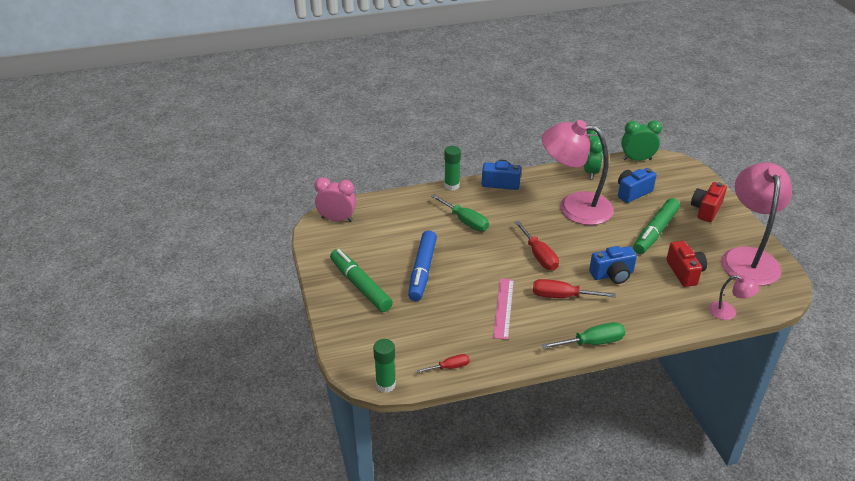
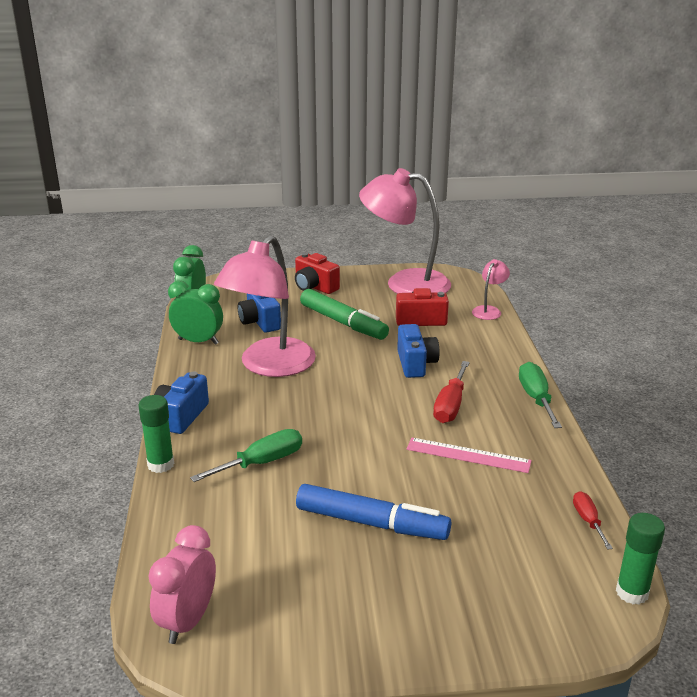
camera: 80 degrees left, 10 degrees down
green marker [330,249,393,312] -> none
red screwdriver [515,221,559,270] -> none

